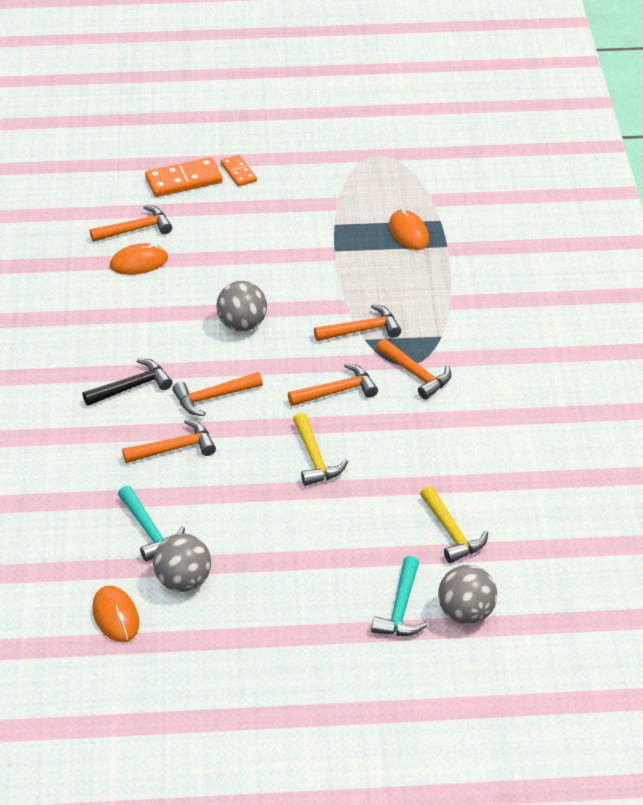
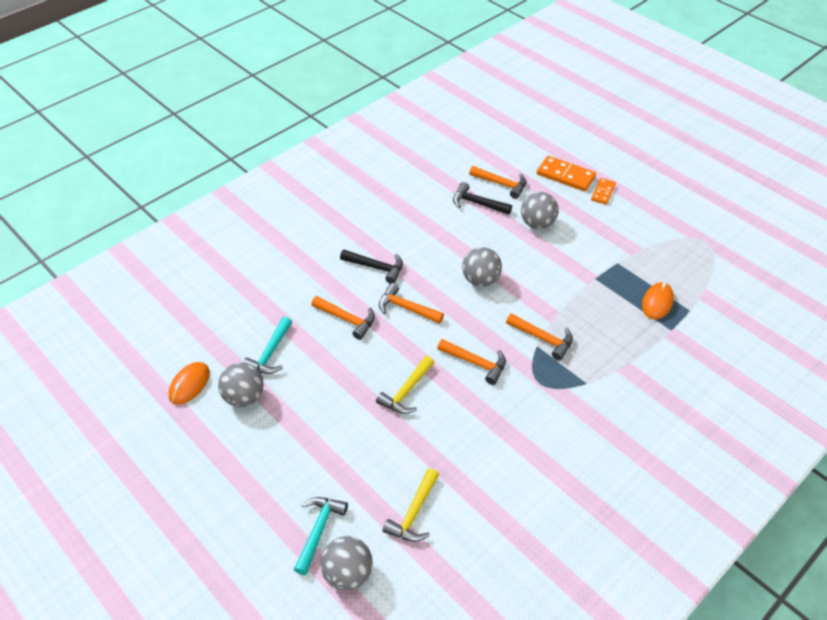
camera: 50 degrees right, 5 degrees up
orange mouse [110,243,168,275] -> black hammer [453,182,512,215]
turquoise hammer [371,556,428,636] -> turquoise hammer turned 135 degrees clockwise [294,497,348,575]
orange hammer [376,339,451,400] -> none
none -> grey ball [521,192,559,229]

